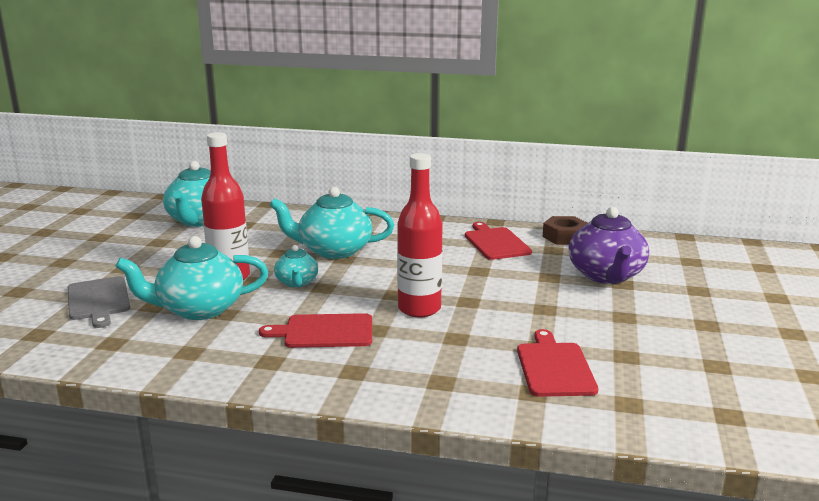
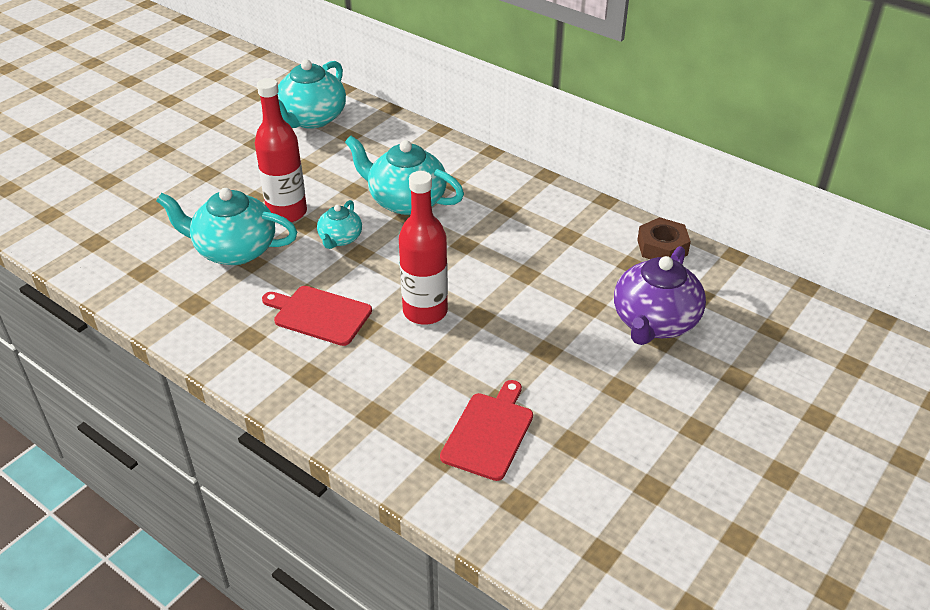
camera: 25 degrees right, 20 degrees up
grey cutting board [68,276,130,328] -> none
red cutting board [465,222,532,260] -> none

